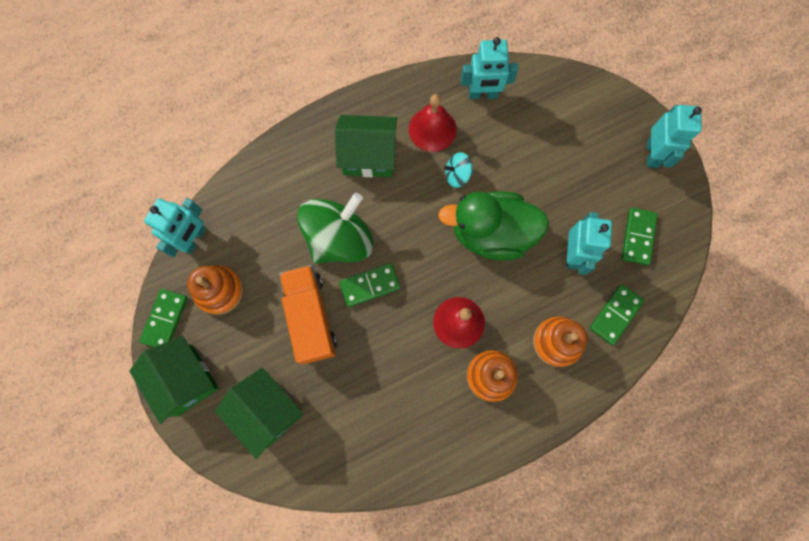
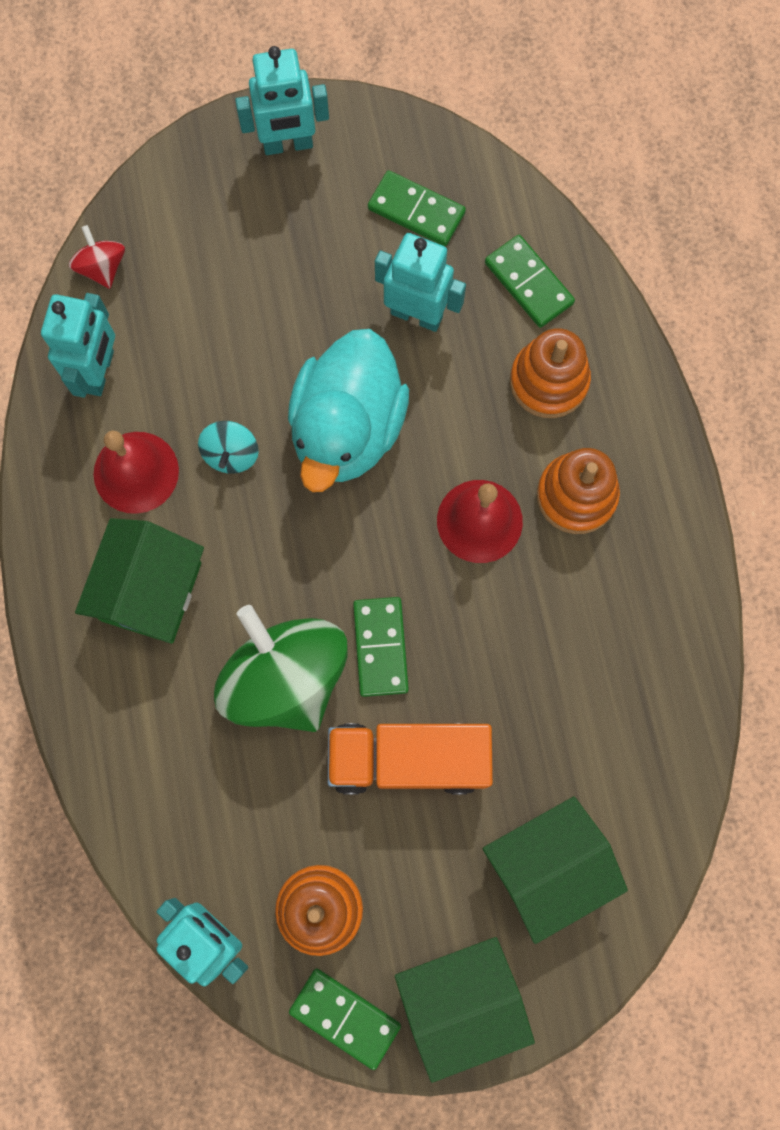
camera: 75 degrees left, 0 degrees up
green duck [438,191,549,261] -> turquoise duck [288,329,409,492]
turquoise robot [647,105,702,168] -> turquoise robot turned 150 degrees clockwise [235,46,329,155]
none -> red spinning top [69,225,125,289]

